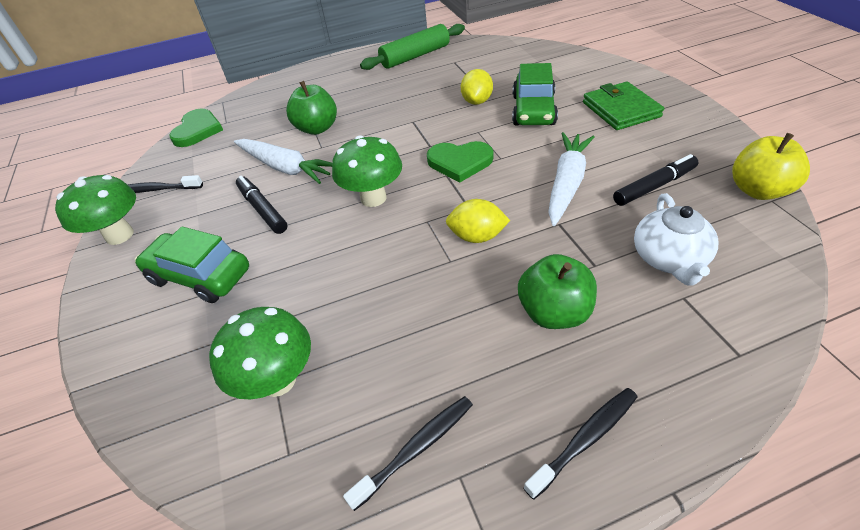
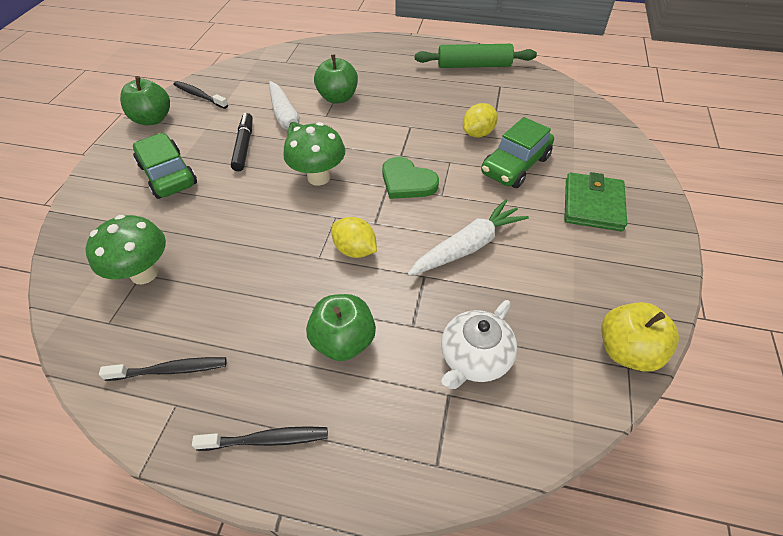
camera: 30 degrees right, 5 degrees up
green mushroom [55,175,136,245] -> green apple [120,76,170,125]
green heart [169,109,223,147] -> none
black marker [613,154,699,206] -> none

